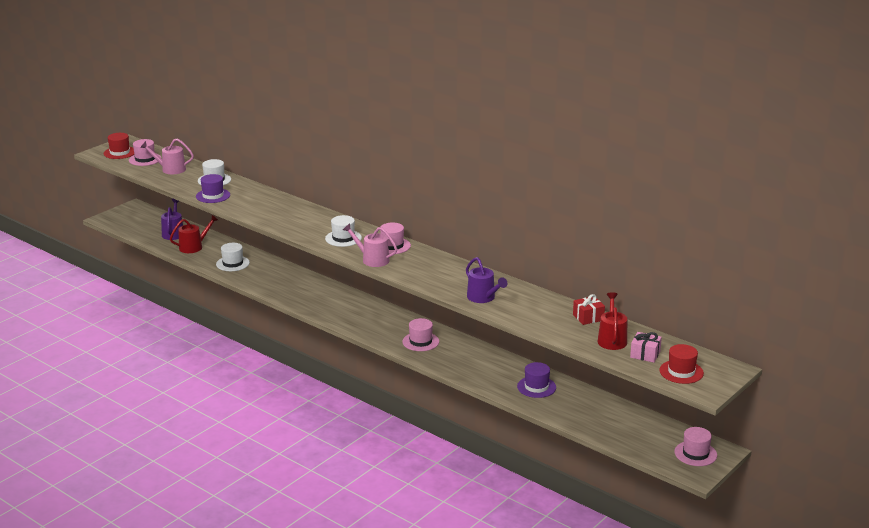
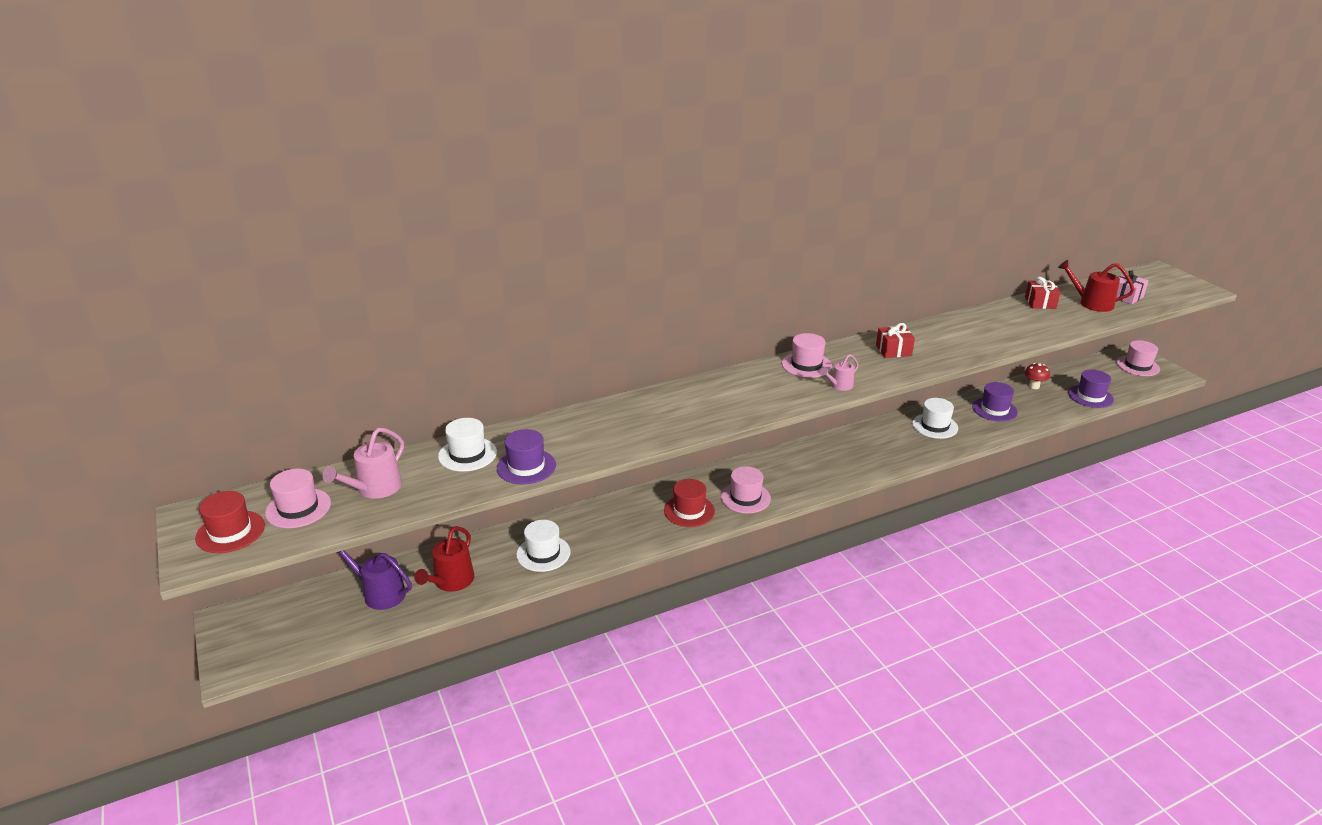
camera: 65 degrees left, 5 degrees up
red watering can [170,215,218,253] -> red watering can turned 150 degrees counterclockwise [414,526,474,592]
white hat [325,215,362,247] -> white hat moved to [912,398,958,439]
pink watering can [343,224,397,267] -> pink watering can [820,354,859,391], size x0.62
pink hat [402,318,439,351] -> pink hat moved to [721,466,771,513]
purple watering can [466,257,507,303] -> none
red hat [659,344,704,384] -> red hat moved to [664,479,715,527]
none -> red gift [876,323,915,358]
none -> red mushroom [1025,363,1050,389]
none -> purple hat [1068,370,1114,408]

